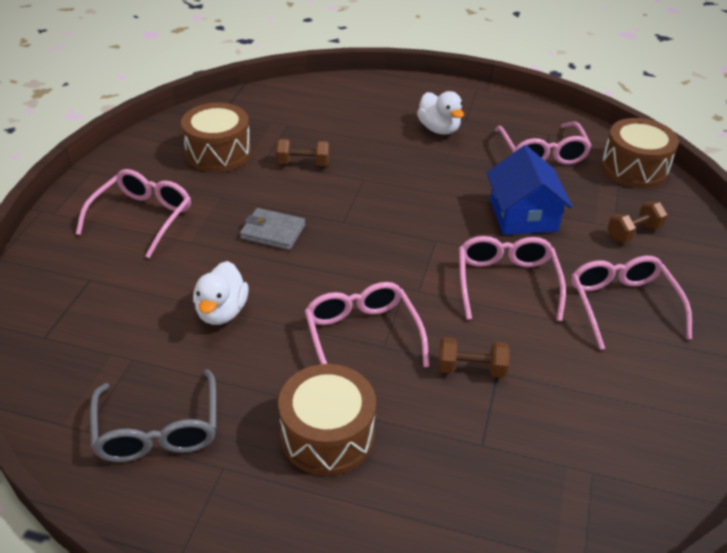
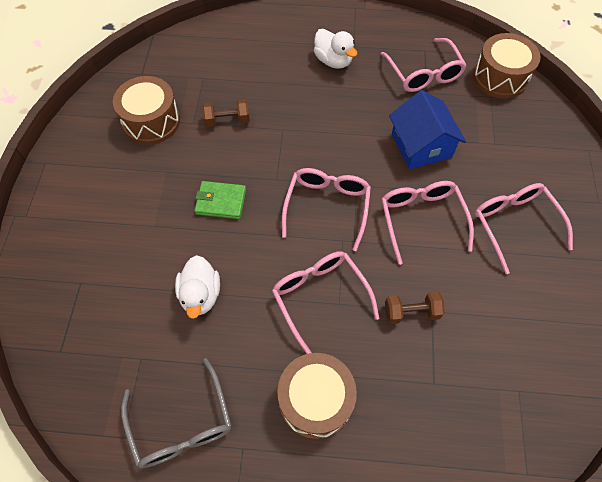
camera: 10 degrees left, 20 degrees up
pink glasses [76,169,191,258] -> pink glasses moved to [282,168,371,251]
grey wallet [240,208,305,250] -> green wallet [194,181,246,219]
brown dumbbell [607,201,667,243] -> none

